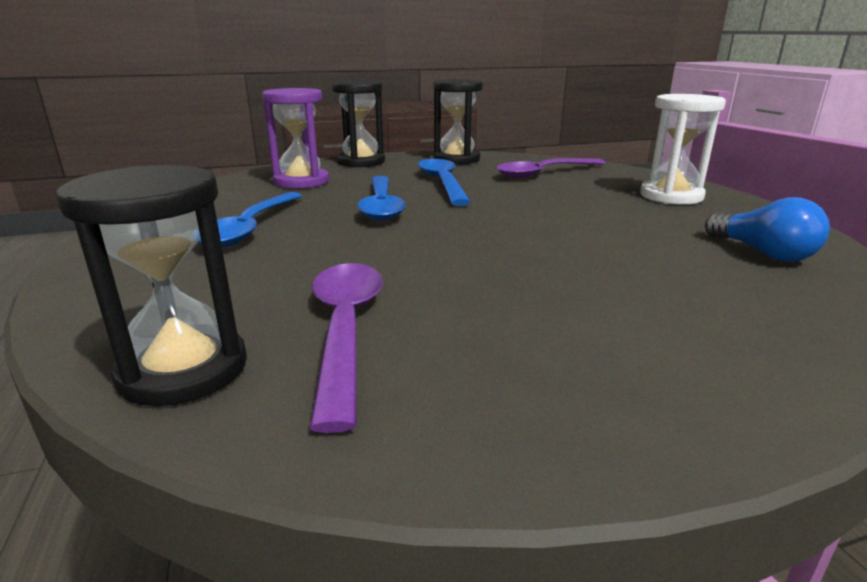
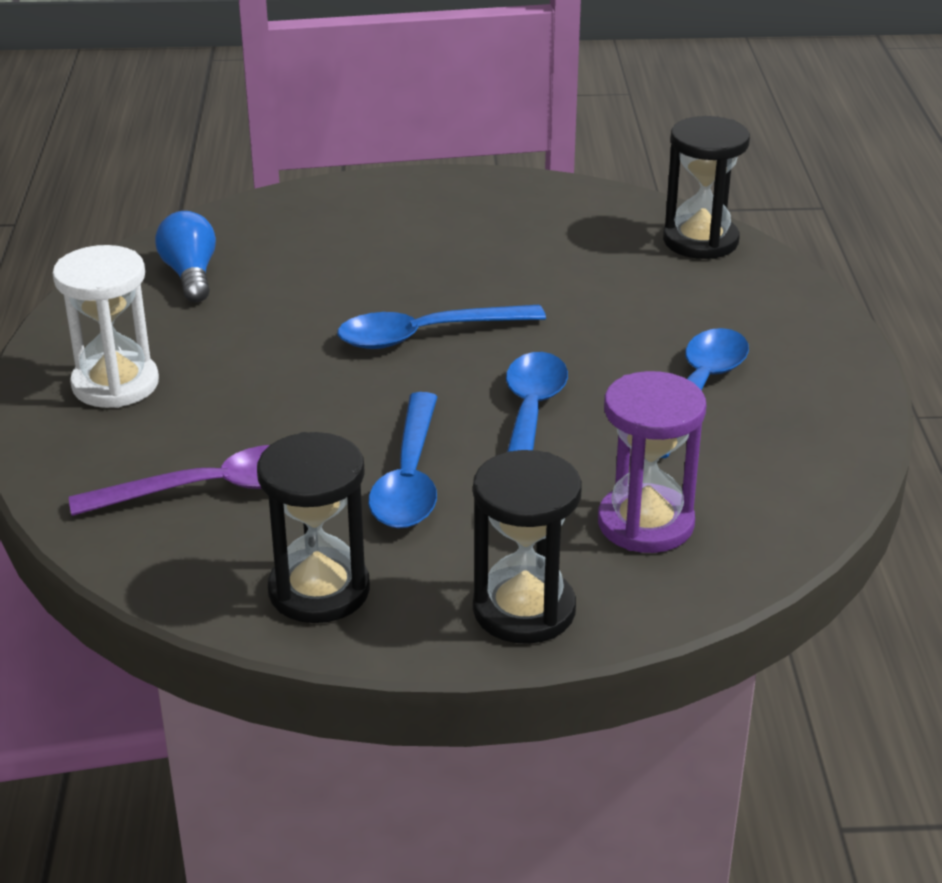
camera: 165 degrees left, 10 degrees up
purple spoon [309,263,383,433] -> none
none -> blue spoon [337,305,546,349]

